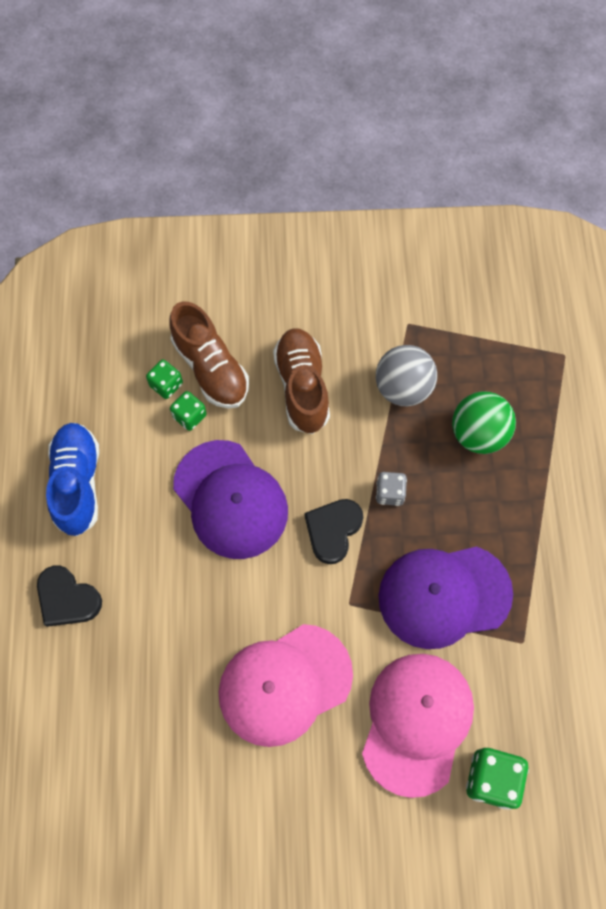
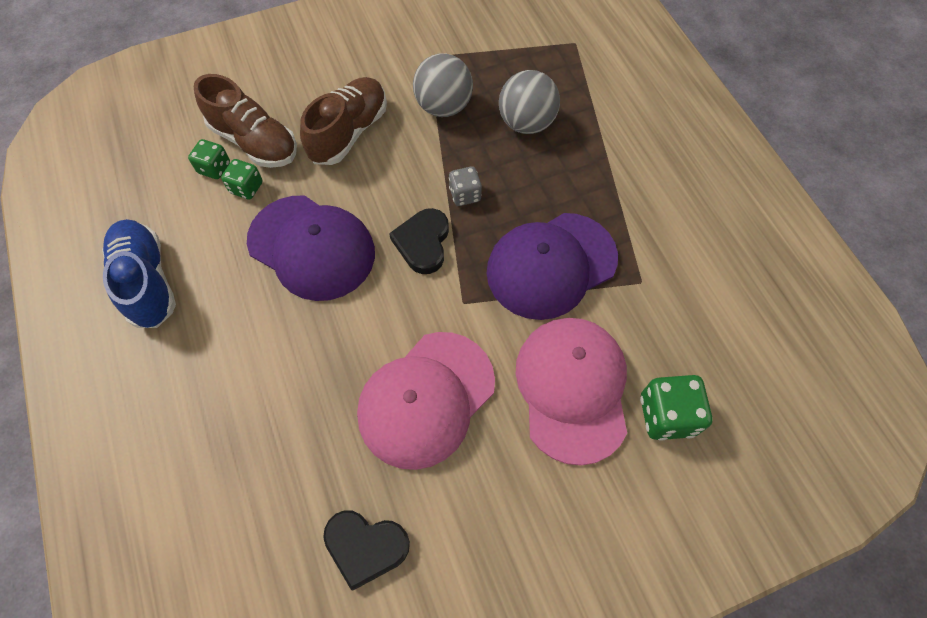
camera: 20 degrees left, 5 degrees down
black heart [37,565,102,627] -> black heart moved to [323,510,410,590]
brown shoe [273,328,330,434] -> brown shoe turned 60 degrees clockwise [300,77,387,165]
green ball [452,391,516,454] -> grey ball [499,70,560,134]

